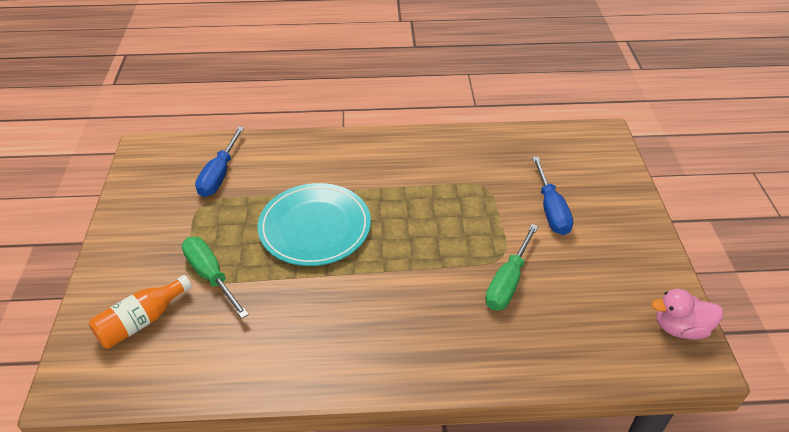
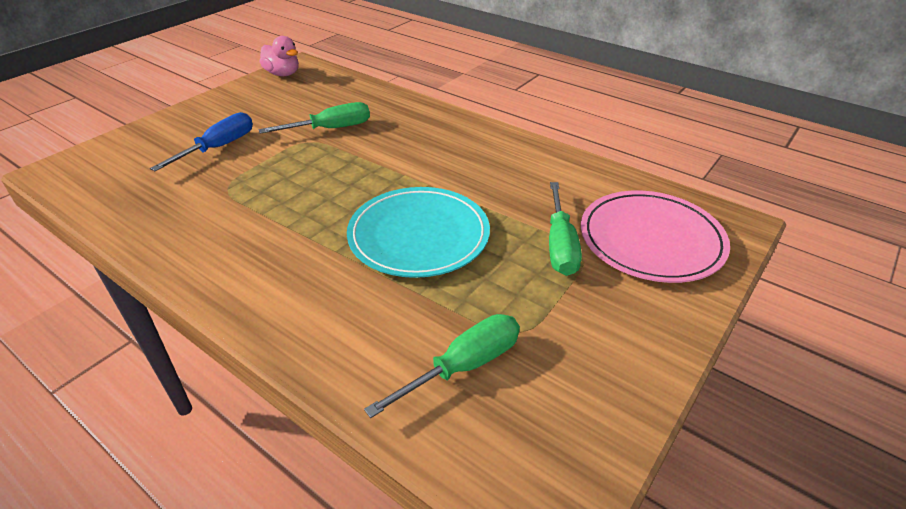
camera: 140 degrees left, 5 degrees down
orange bottle [89,275,192,349] -> pink plate [581,191,730,283]
blue screwdriver [195,126,244,197] -> green screwdriver [364,314,520,418]

